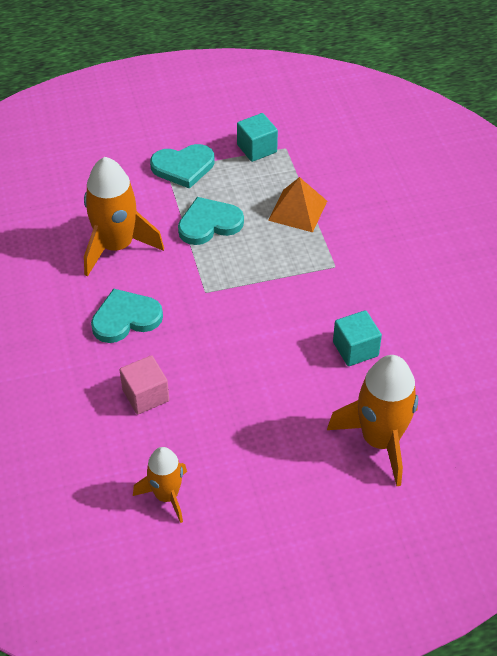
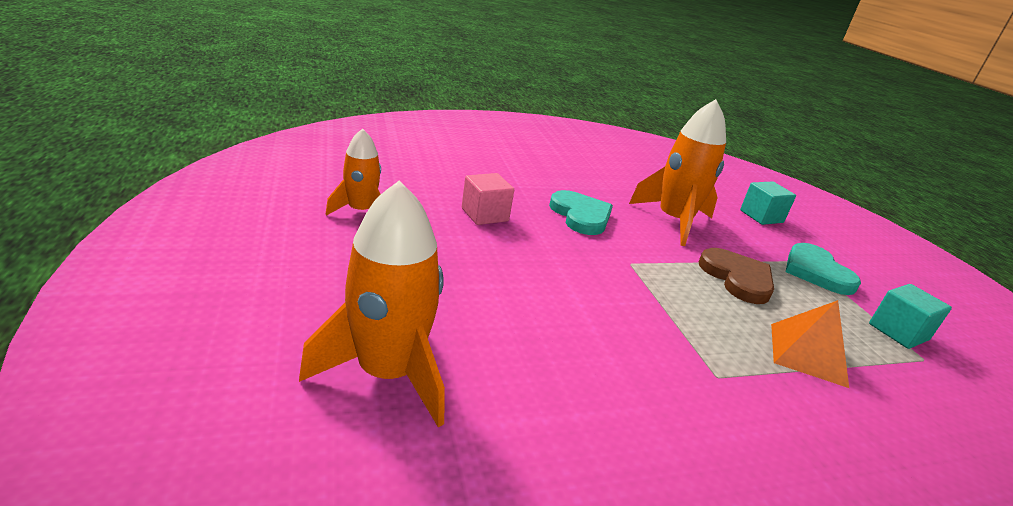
camera: 85 degrees right, 20 degrees down
turquoise heart [178,197,244,245] -> brown heart [699,248,774,304]
turquoise cube [333,310,382,366] -> turquoise cube moved to [740,181,796,225]

